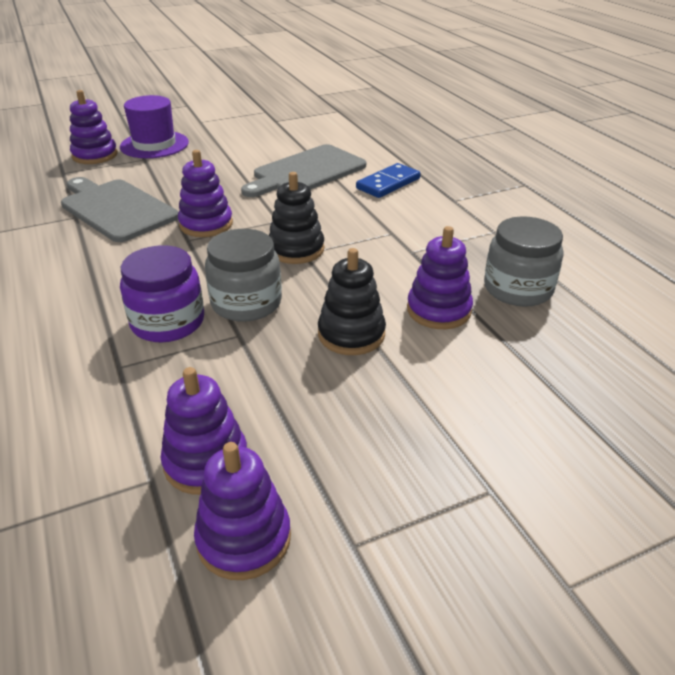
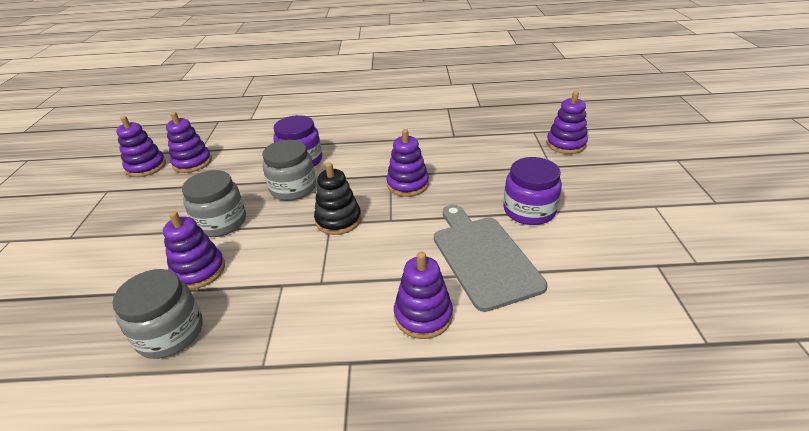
camera: 115 degrees right, 0 degrees up
grey cutting board [61,177,178,242] -> none
purple hat [120,95,189,158] -> none
black stacking toy [318,248,386,355] -> grey jar [182,170,246,237]
blue domino [356,163,421,198] -> purple stacking toy [394,252,453,339]
none -> purple jar [503,157,562,225]

